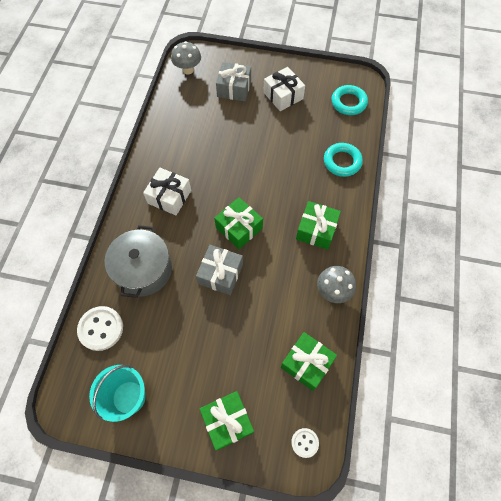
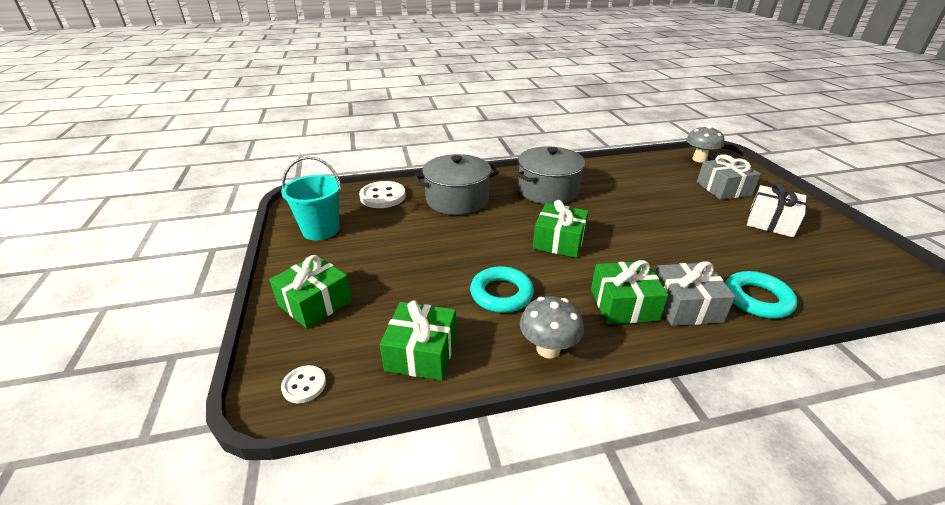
camera: 65 degrees right, 30 degrees down
white gift [143,168,191,215] -> grey pot [516,146,585,204]
grey gift [196,245,243,295] -> grey gift moved to [655,261,735,326]
turquoise ring [331,85,368,115] -> turquoise ring moved to [470,266,534,313]

